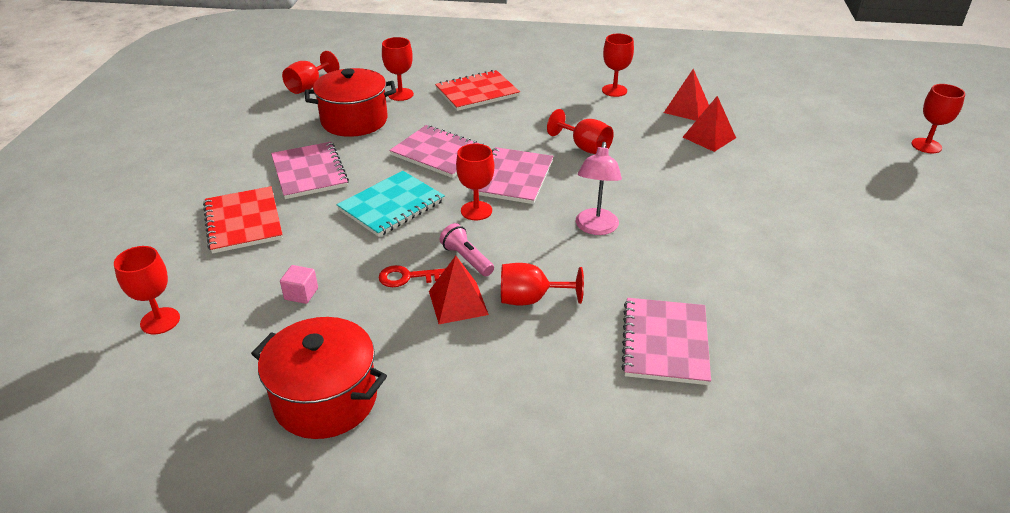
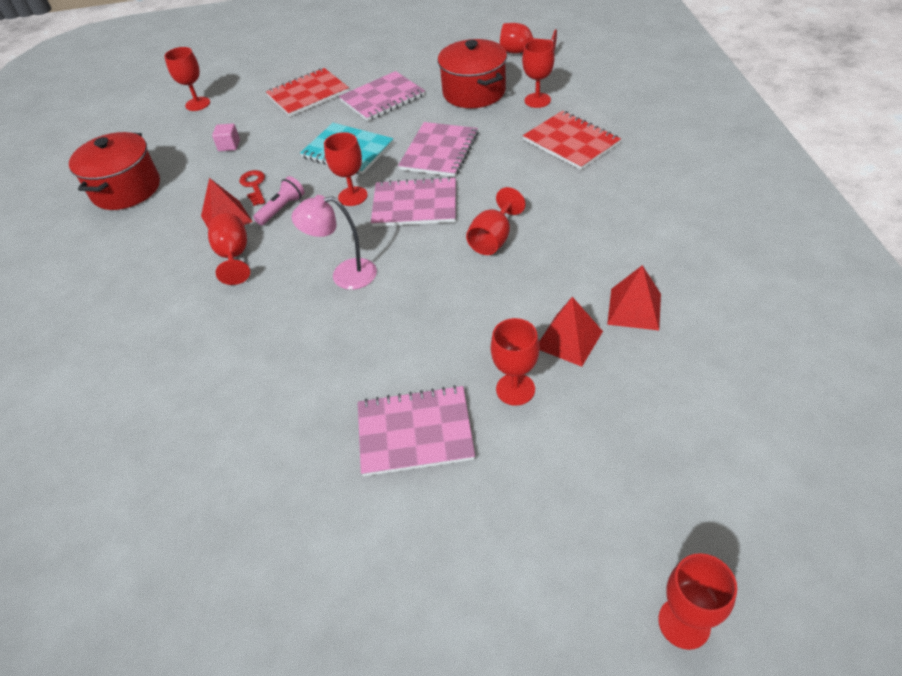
camera: 80 degrees right, 10 degrees up
red goblet [602,34,634,97] -> red goblet moved to [491,318,539,406]
pink notebook [621,298,711,385] -> pink notebook moved to [358,385,475,476]

